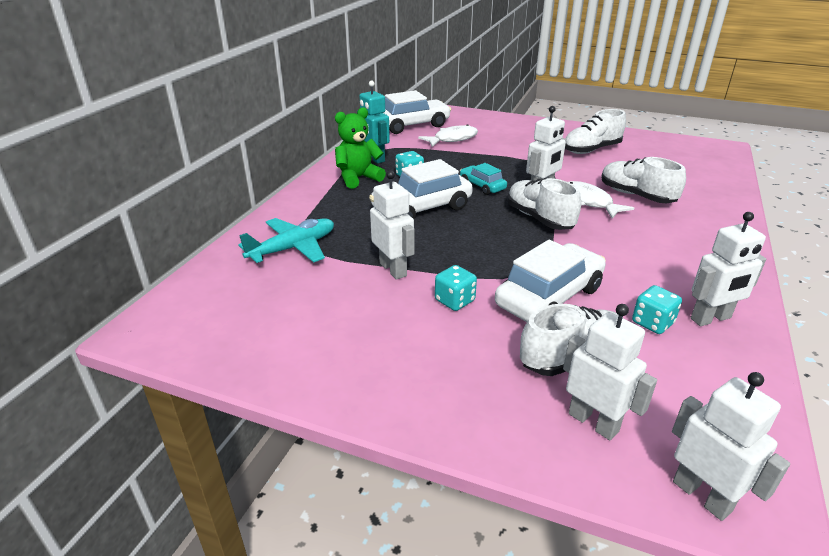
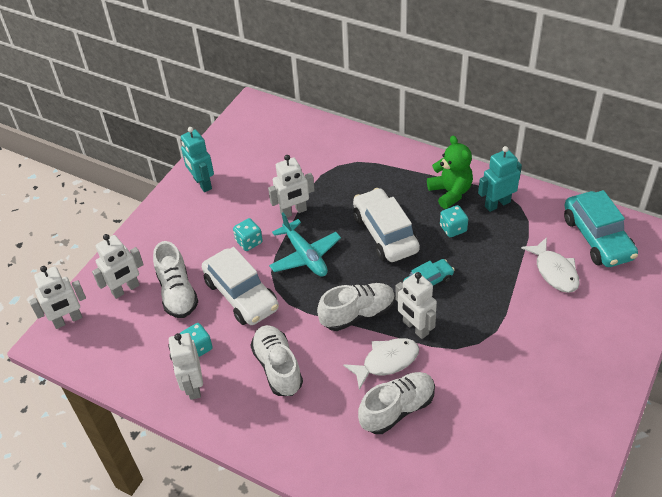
camera: 100 degrees right, 15 degrees up
turquoise plane [238,218,334,263] -> turquoise plane moved to [269,213,341,277]
white car [384,90,452,134] -> turquoise car [564,190,638,267]
white shoe [565,109,626,154] -> white shoe moved to [250,325,303,396]
none -> turquoise robot [181,127,214,192]

